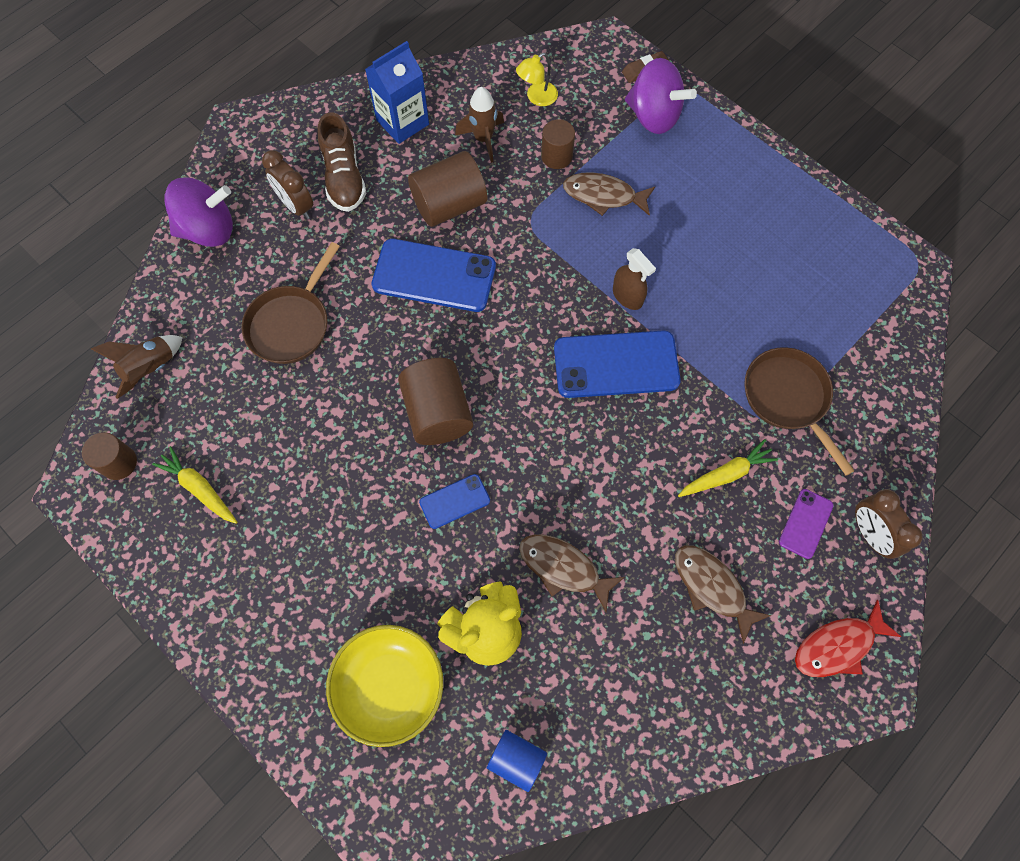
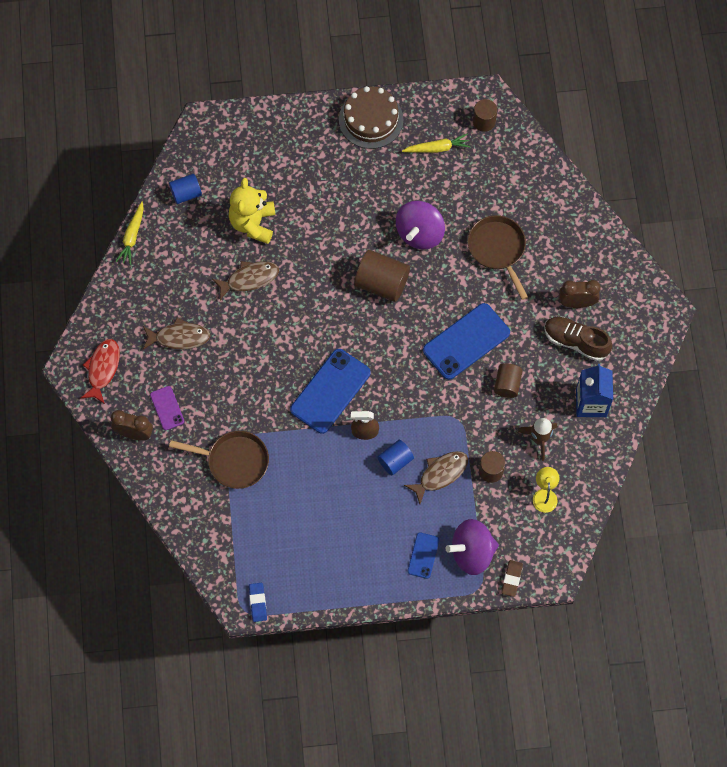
camera: 130 degrees right, 0 degrees up
brown rocket [91,335,183,399] -> none
purple spinning top [164,177,233,247] -> purple spinning top moved to [396,201,445,249]
yellow bowl [326,625,443,747] -> none
brown cylinder [408,151,487,227] -> brown cylinder [494,363,523,398], size x0.61
blue phone [419,474,490,529] -> blue phone moved to [408,532,439,579]
yellow carrot [678,439,778,497] -> yellow carrot moved to [116,201,144,265]
none -> blue eraser [249,583,267,622]
none -> brown cake [339,86,403,149]
none -> blue cylinder [377,440,414,475]

